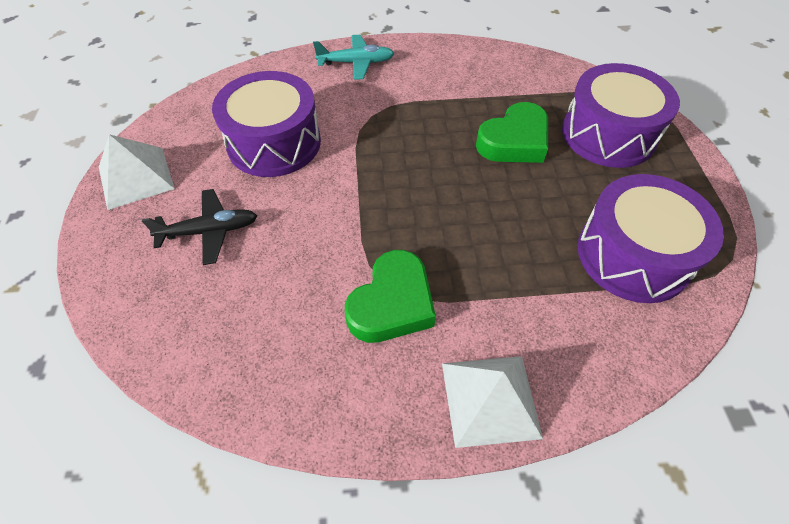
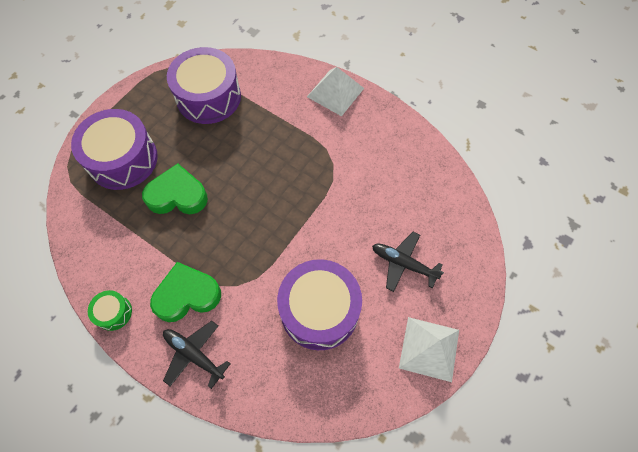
camera: 140 degrees left, 10 degrees up
turquoise plane [313,35,395,80] -> black plane [163,321,230,389]
green heart [345,250,436,343] -> green heart moved to [150,262,221,322]
none -> green drum [88,290,132,331]

